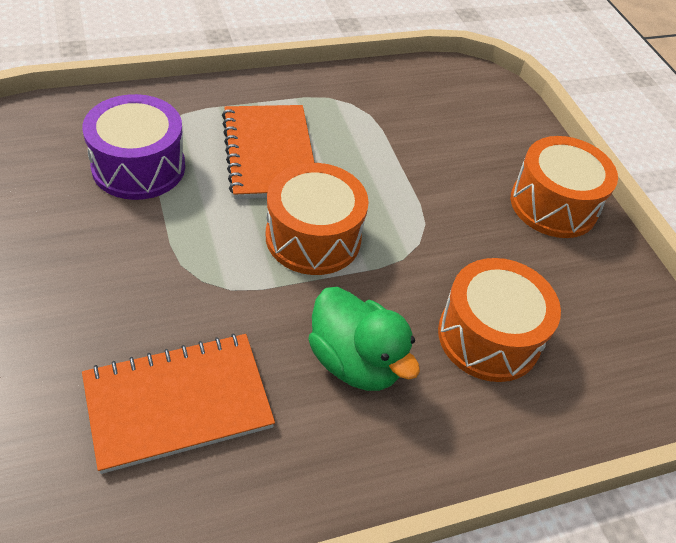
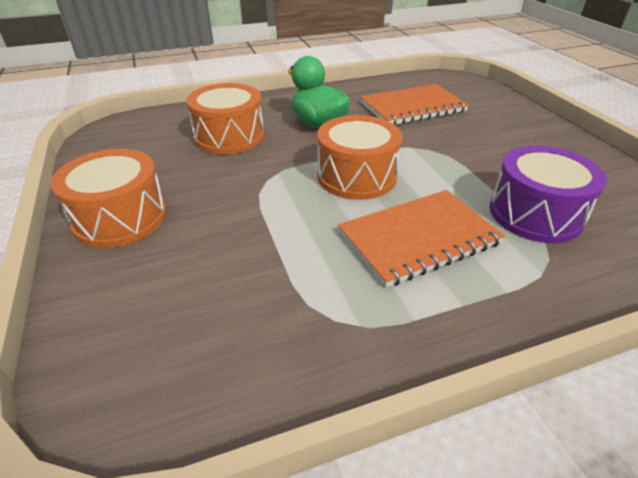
camera: 175 degrees left, 10 degrees down
orange notebook [222,105,315,199] -> orange notebook turned 75 degrees clockwise [338,190,505,288]

